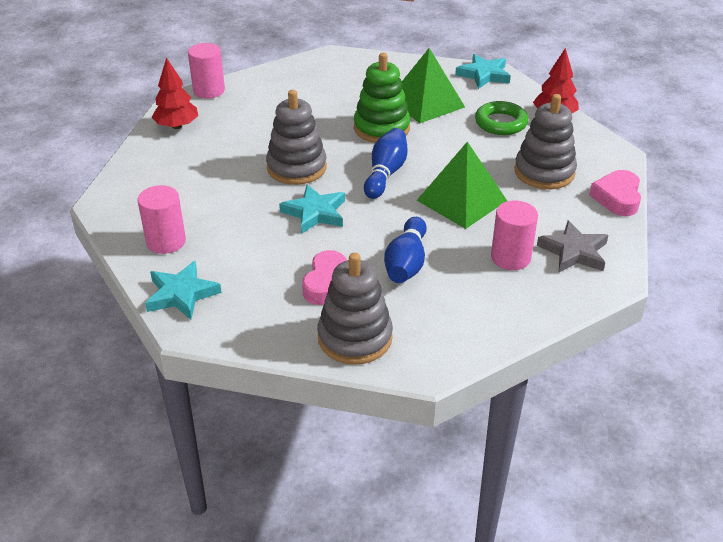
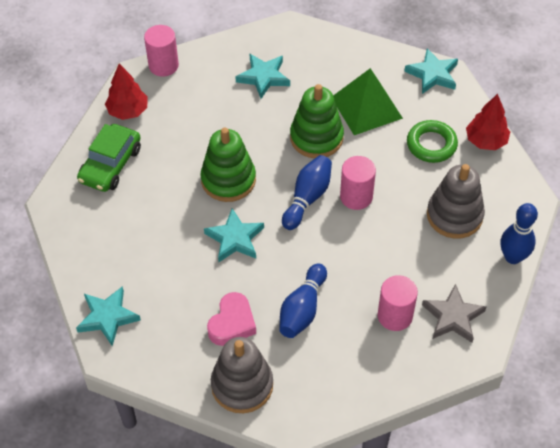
camera: 10 degrees right, 15 degrees up
pink cylinder [137,185,186,254] -> pink cylinder moved to [340,156,376,210]
grey stacking toy [266,90,327,185] -> green stacking toy [200,128,256,202]
green pyramid [416,142,507,229] -> none
pink heart [589,170,641,216] -> blue bowling pin [501,203,538,264]
none -> green car [77,124,141,192]
none -> turquoise star [236,54,290,99]

